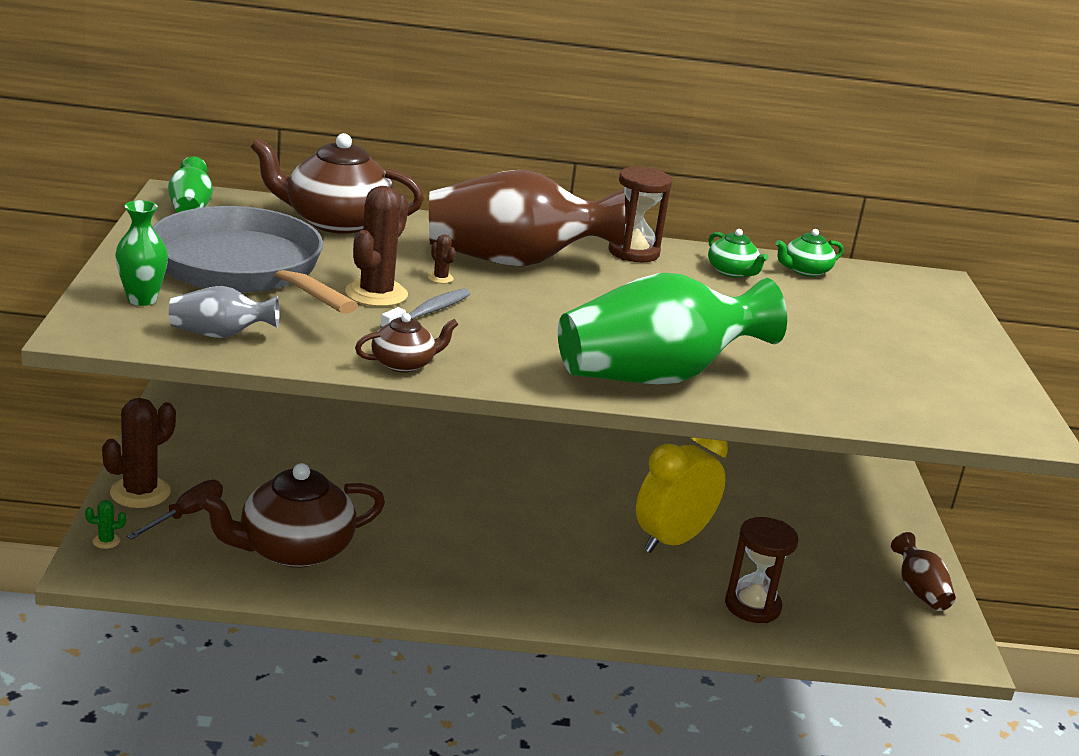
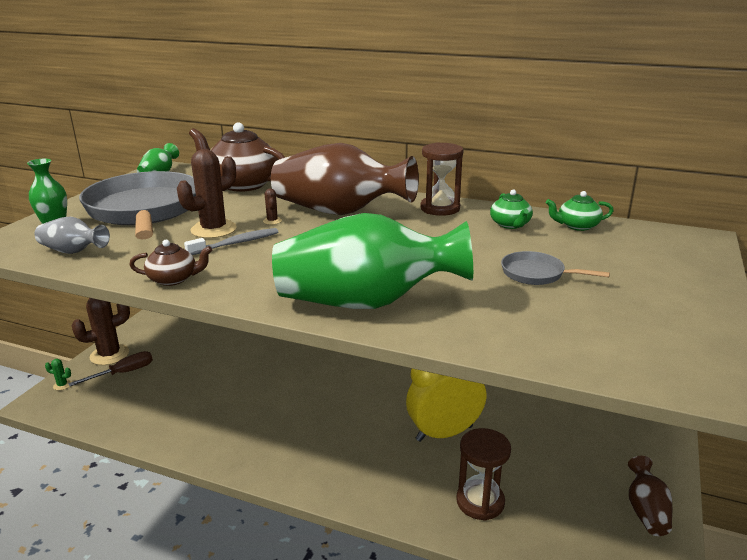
camera: 25 degrees right, 0 degrees up
brown teapot [199,463,385,568] -> none
none -> grey pan [501,251,610,285]

